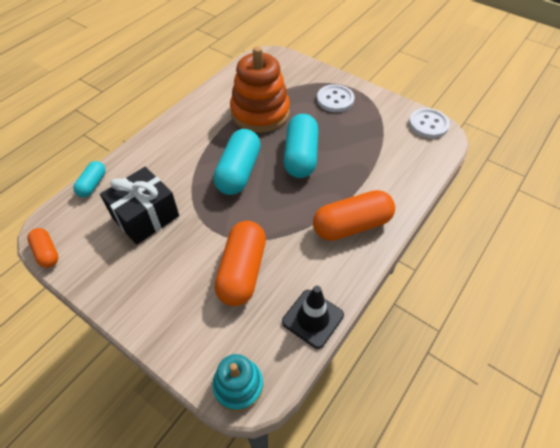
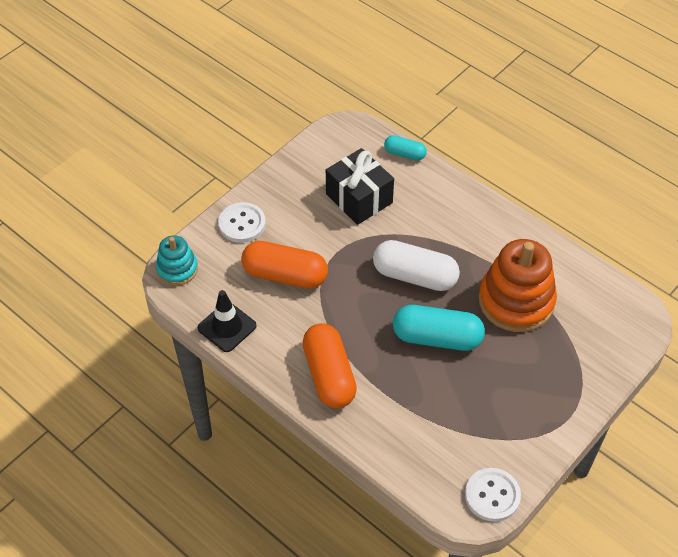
camera: 95 degrees right, 0 degrees up
orange capsule [27,228,58,268] -> none
turquoise capsule [213,129,261,195] -> white capsule [373,240,460,291]
white button [317,84,355,112] -> white button moved to [218,202,266,243]

